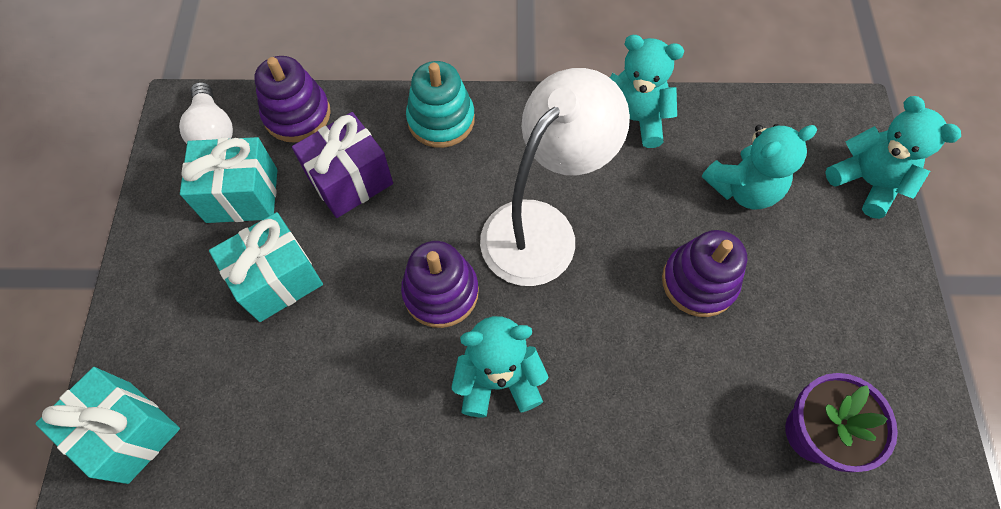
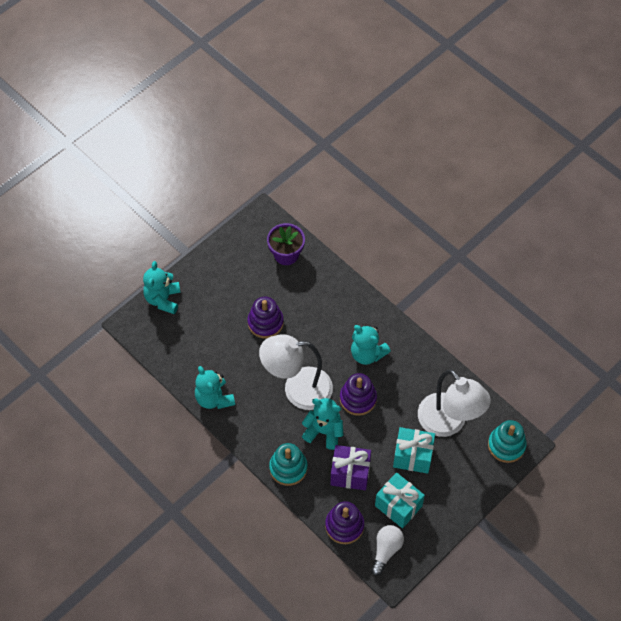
camera: 135 degrees left, 5 degrees down
turquoise gift [35,367,180,484] -> turquoise stacking toy [488,420,527,463]
turquoise teddy bear [702,124,817,209] -> turquoise teddy bear moved to [302,398,343,450]
none -> white lamp [418,370,491,437]

